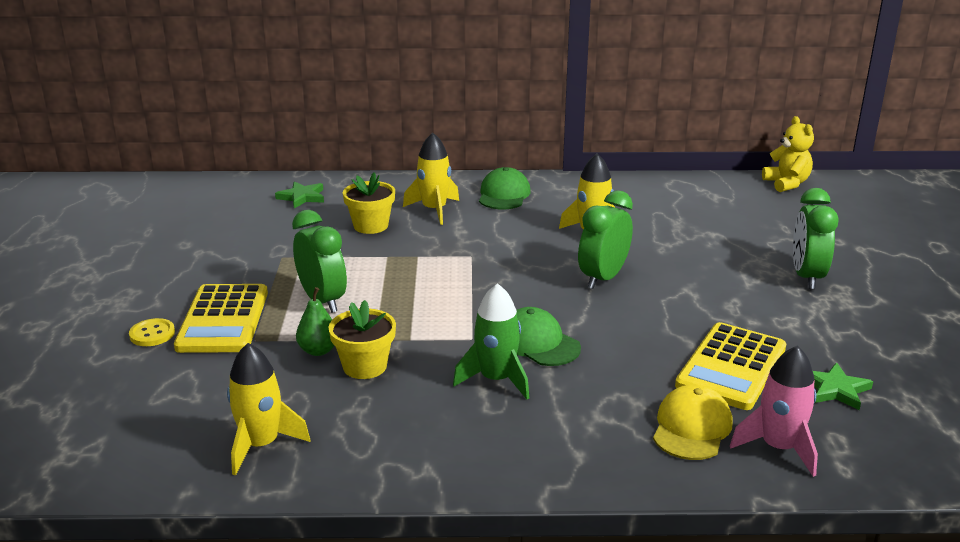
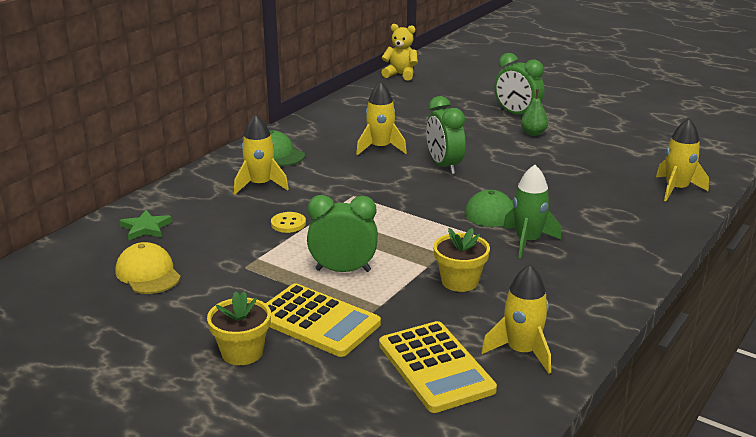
camera: 55 degrees left, 0 degrees up
yellow button [129,318,175,346] -> yellow button moved to [271,212,306,233]
green pear [296,287,335,356] -> green pear moved to [521,89,548,136]
yellow flower pot [343,172,395,234] -> yellow flower pot moved to [207,291,271,365]
yellow cap [653,385,733,460] -> yellow cap moved to [116,242,181,294]
yellow calculator [675,322,786,410] -> yellow calculator moved to [379,321,497,413]
pink rocket [730,345,818,477] -> yellow rocket [656,118,709,201]
green star [813,362,873,410] -> none

